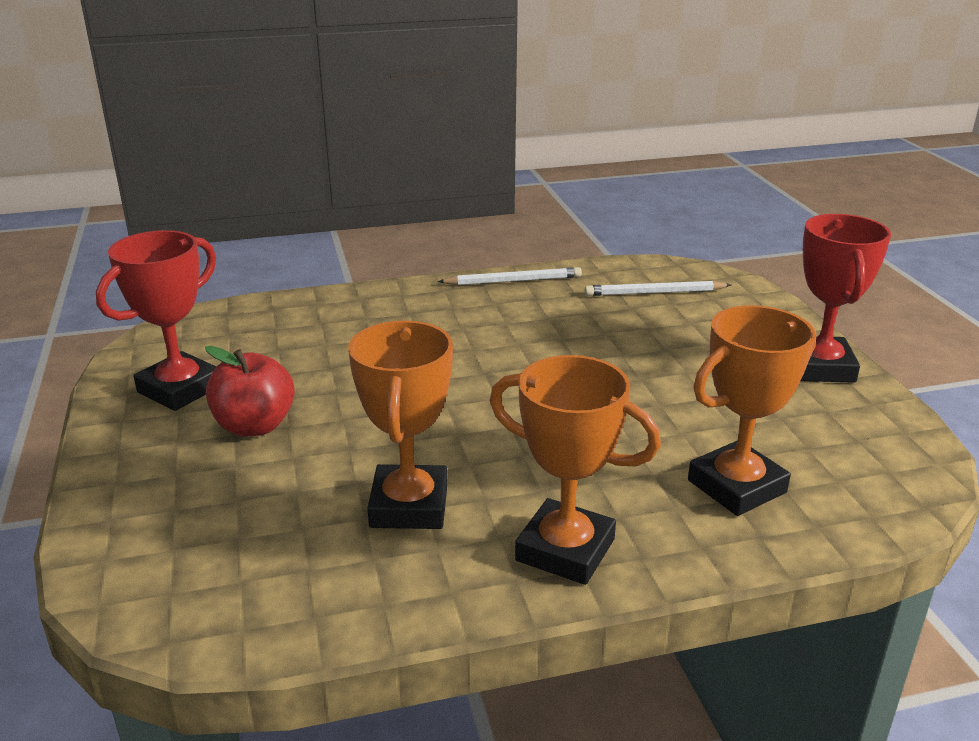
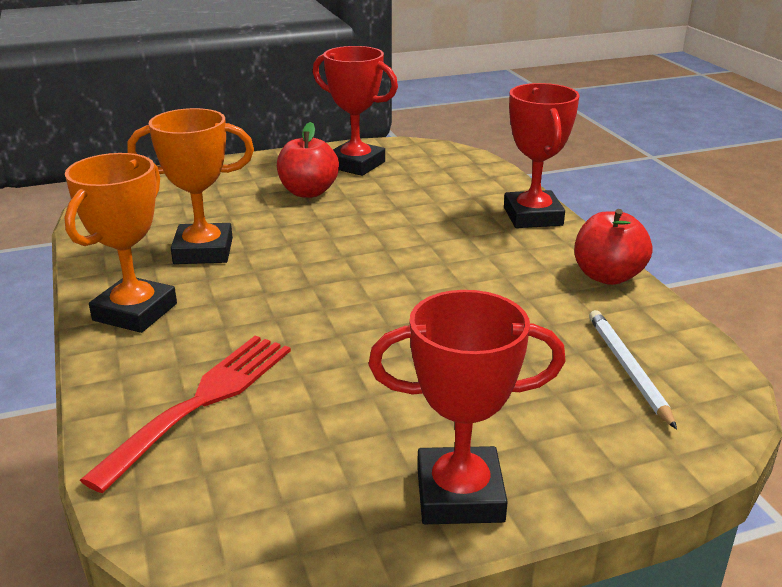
camera: 85 degrees right, 0 degrees up
white pencil [438,267,582,285] -> red apple [574,209,653,285]
orange trophy [688,305,816,516] -> red fork [80,336,291,493]
none -> red trophy [504,83,580,228]

